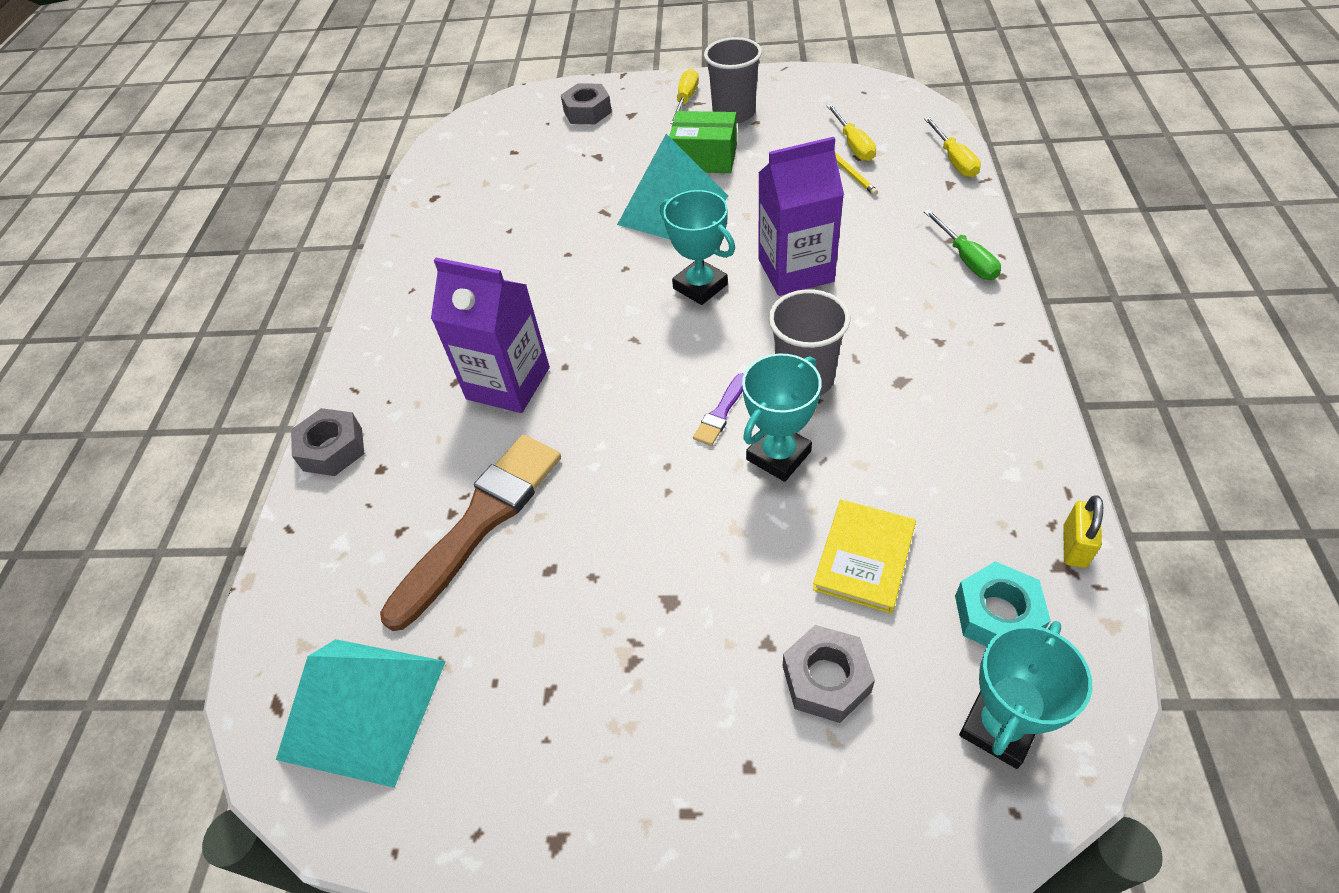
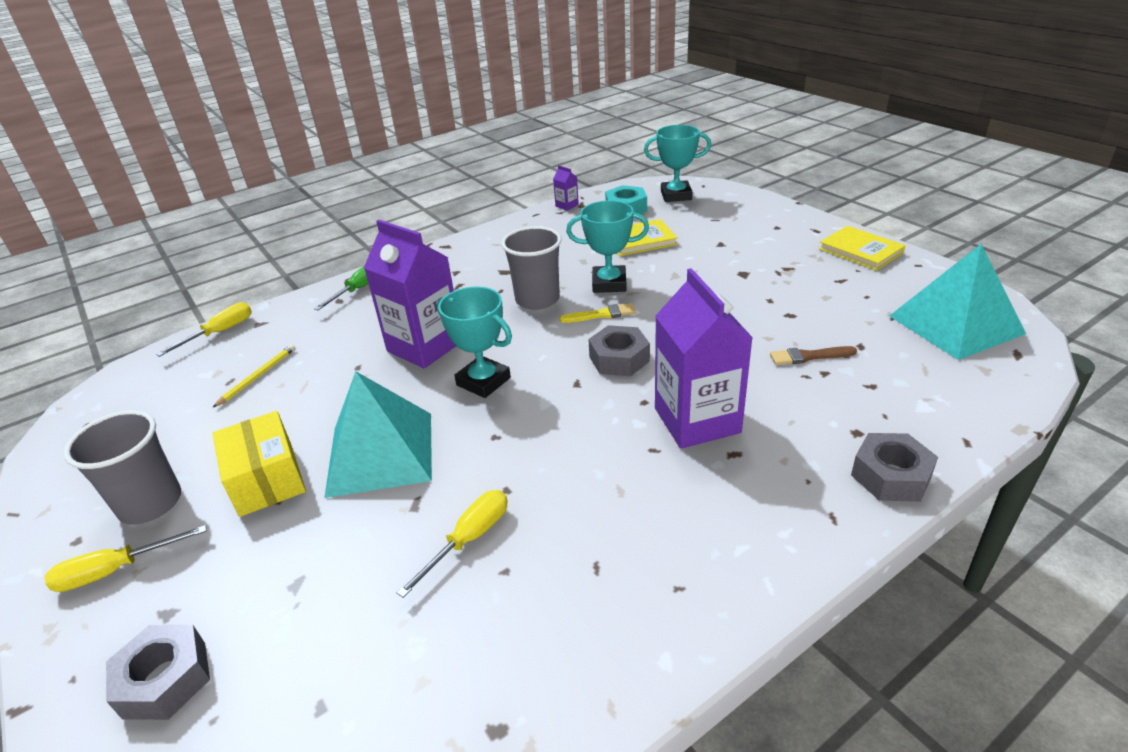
camera: 130 degrees left, 15 degrees down
brown brush [380,435,561,631] -> brown brush [770,346,857,365], size x0.44
turquoise trophy [660,190,735,305] -> turquoise trophy turned 60 degrees counterclockwise [437,287,512,398]
green box [669,111,737,173] -> yellow box [212,411,306,517]
purple brush [693,373,744,446] -> yellow brush [560,303,636,323]
grey nut [783,625,875,723] -> grey nut moved to [588,325,650,376]
yellow screwdriver [826,104,876,161] -> yellow screwdriver moved to [397,490,508,598]
yellow padlock [1063,495,1103,568] -> purple carton [553,165,579,211]
none -> yellow book [819,226,906,271]

